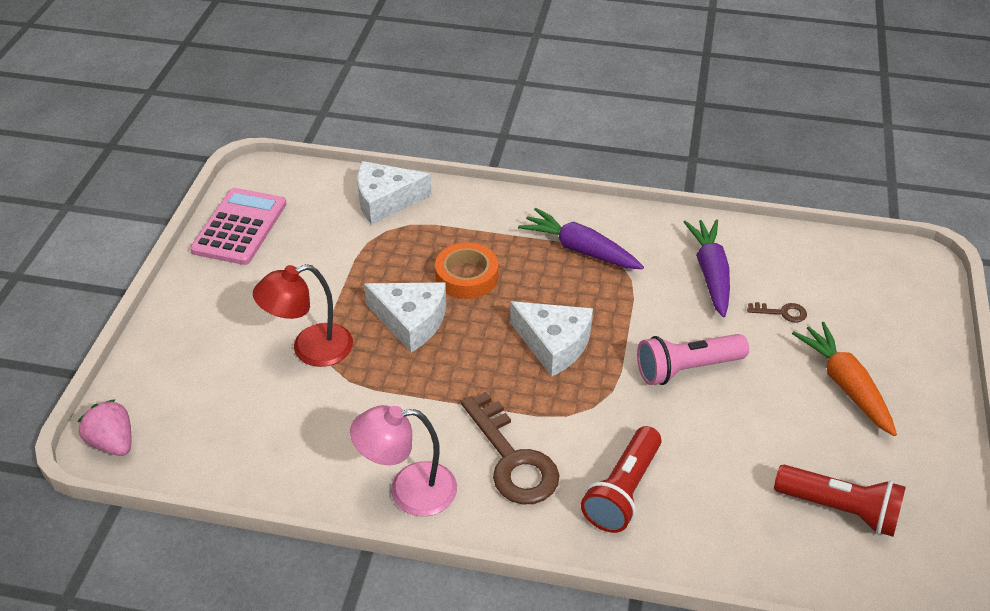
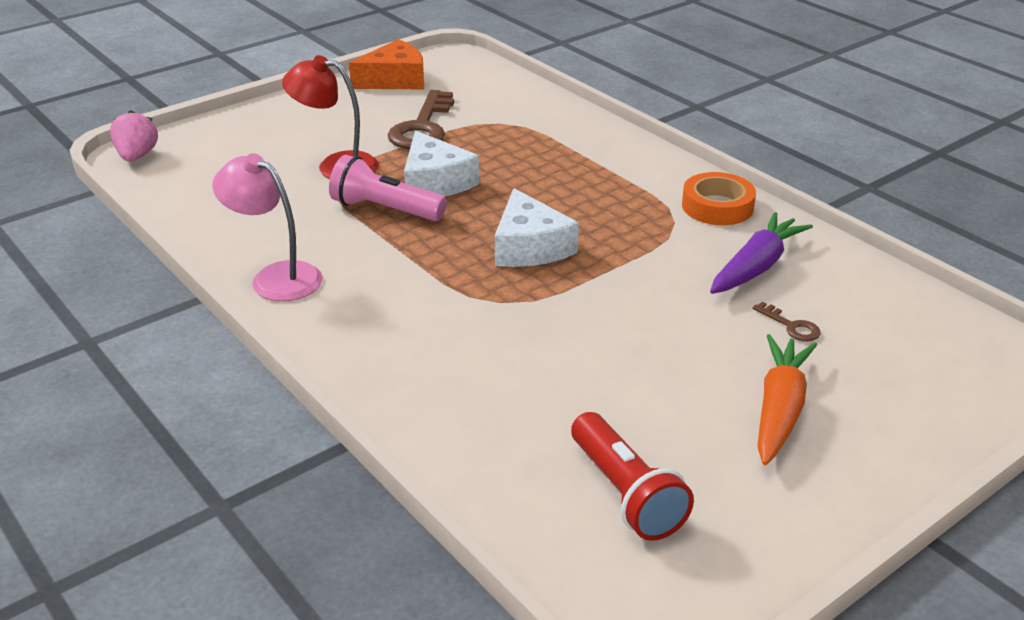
camera: 40 degrees right, 10 degrees down
pink calculator [190,188,287,265] -> orange cheese [349,39,424,89]
white cheese [357,161,432,225] -> none
orange tape [435,242,498,299] -> orange tape moved to [682,172,756,225]
brown key [461,392,559,504] -> brown key moved to [388,90,454,149]
purple carrot [518,208,644,269] -> none
red flashlight [581,426,662,533] -> none
pink flashlight [637,334,749,385] -> pink flashlight moved to [329,155,447,221]

